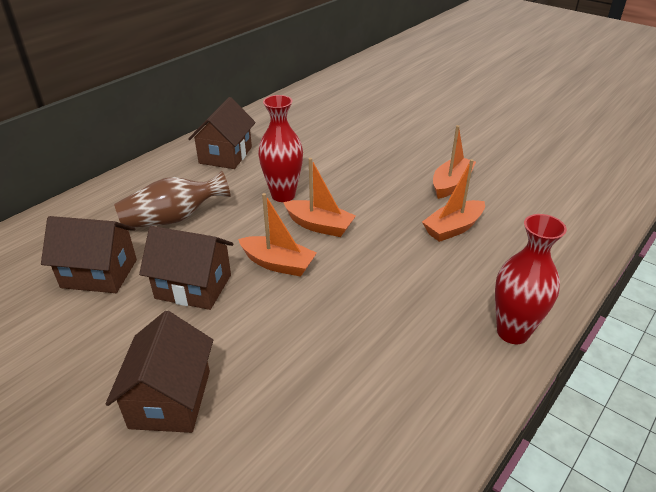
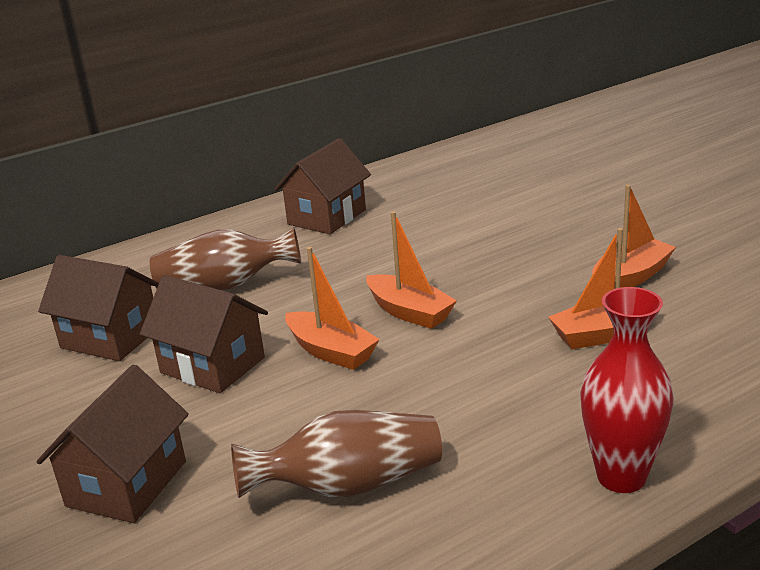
camera: 20 degrees right, 10 degrees down
red vase [258,95,303,202] -> none
none -> brown vase [231,410,442,498]

